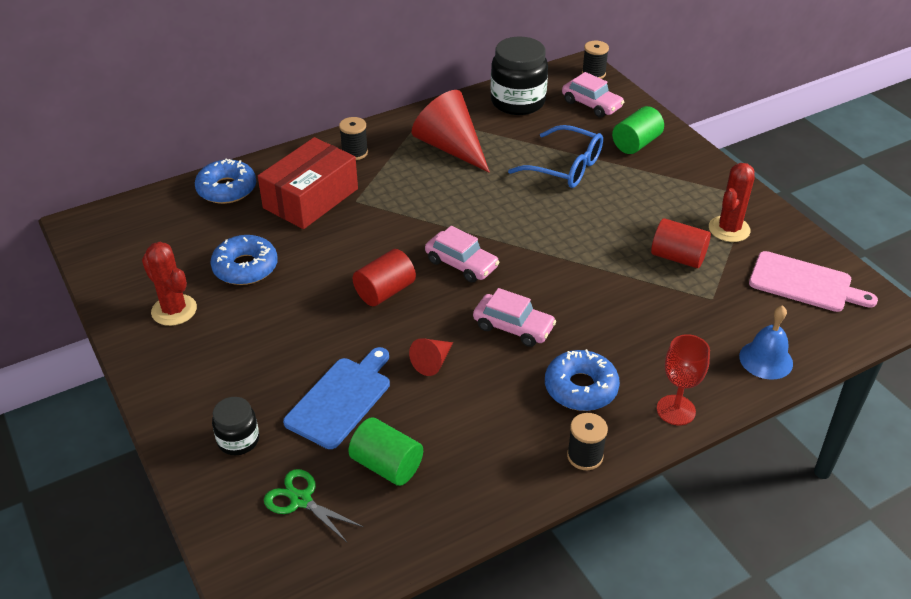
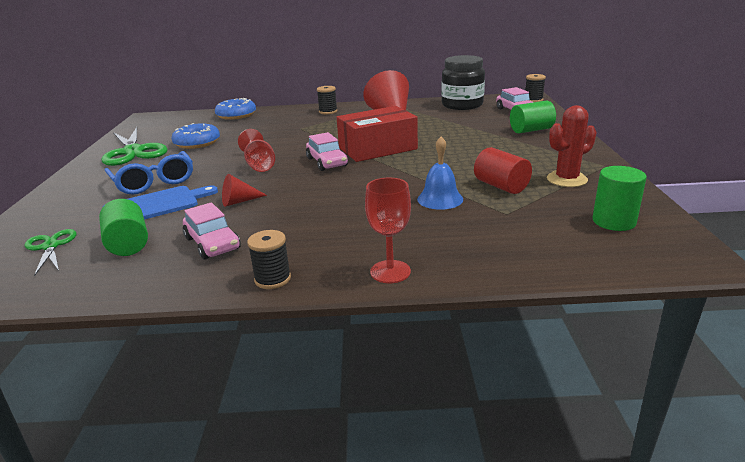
camera: 30 degrees right, 15 degrees down
red cactus [142,242,197,326] -> green scissors [101,127,168,166]
black jar [212,397,259,455] -> none
red box [258,137,358,229] -> red box moved to [337,106,418,162]
red cylinder [353,249,416,306] -> red goblet [238,129,275,172]
pink car [473,288,556,347] -> pink car moved to [183,202,241,260]
blue glasses [508,125,603,188] -> blue glasses moved to [104,151,193,195]
blue donut [545,349,620,411] -> none
blue bell [739,305,793,380] -> blue bell moved to [417,137,463,210]
pink cutting board [749,251,878,312] -> green cylinder [592,166,647,231]

